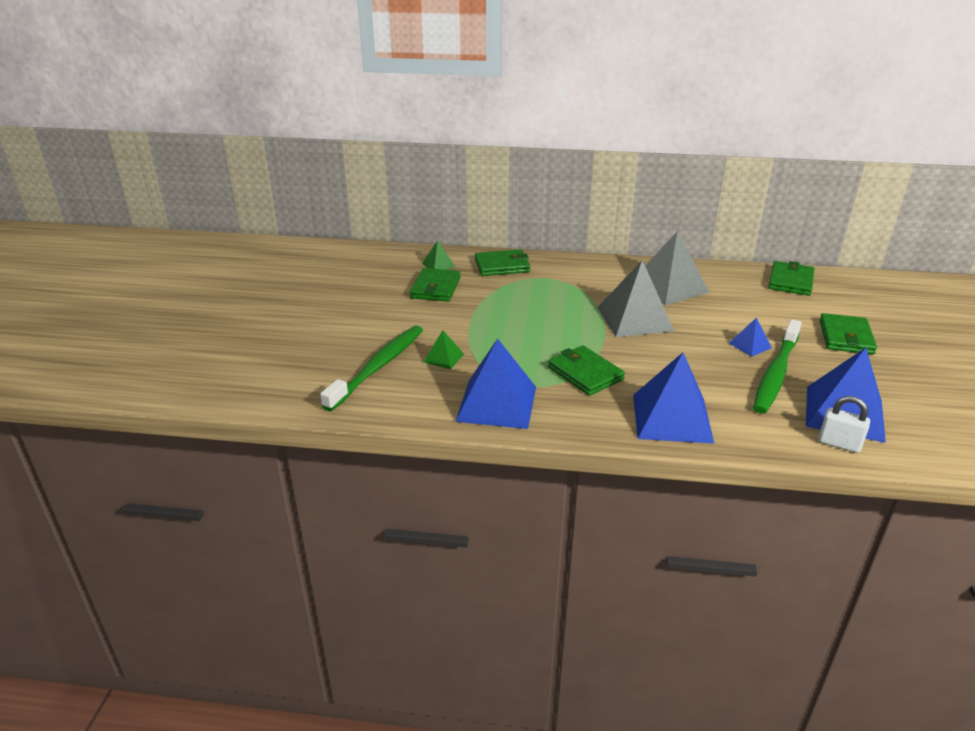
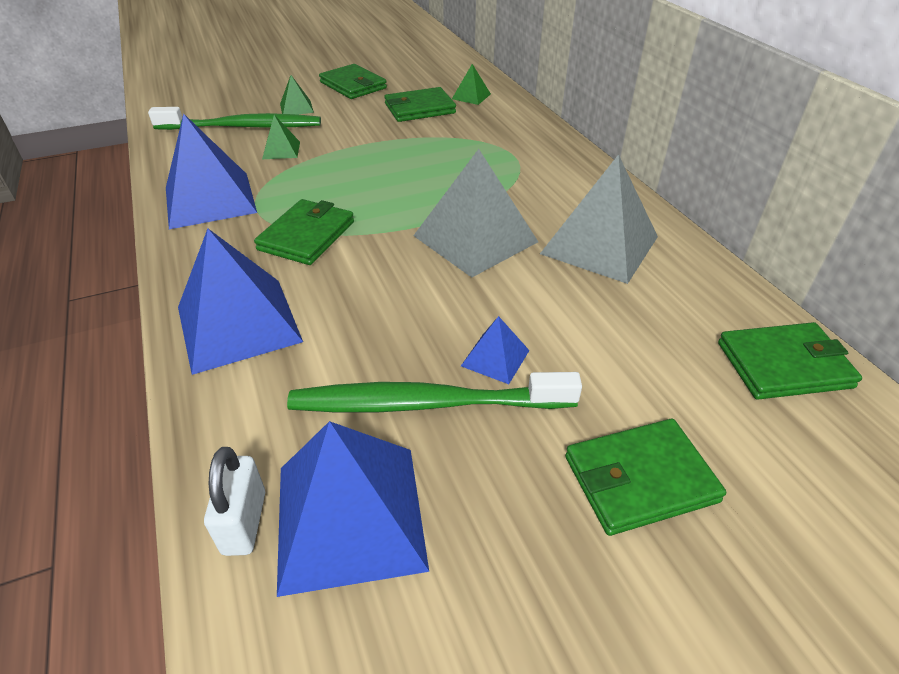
camera: 60 degrees right, 10 degrees up
green wallet [475,249,530,276] -> green wallet moved to [319,64,387,99]
none -> green pyramid [280,75,314,115]

